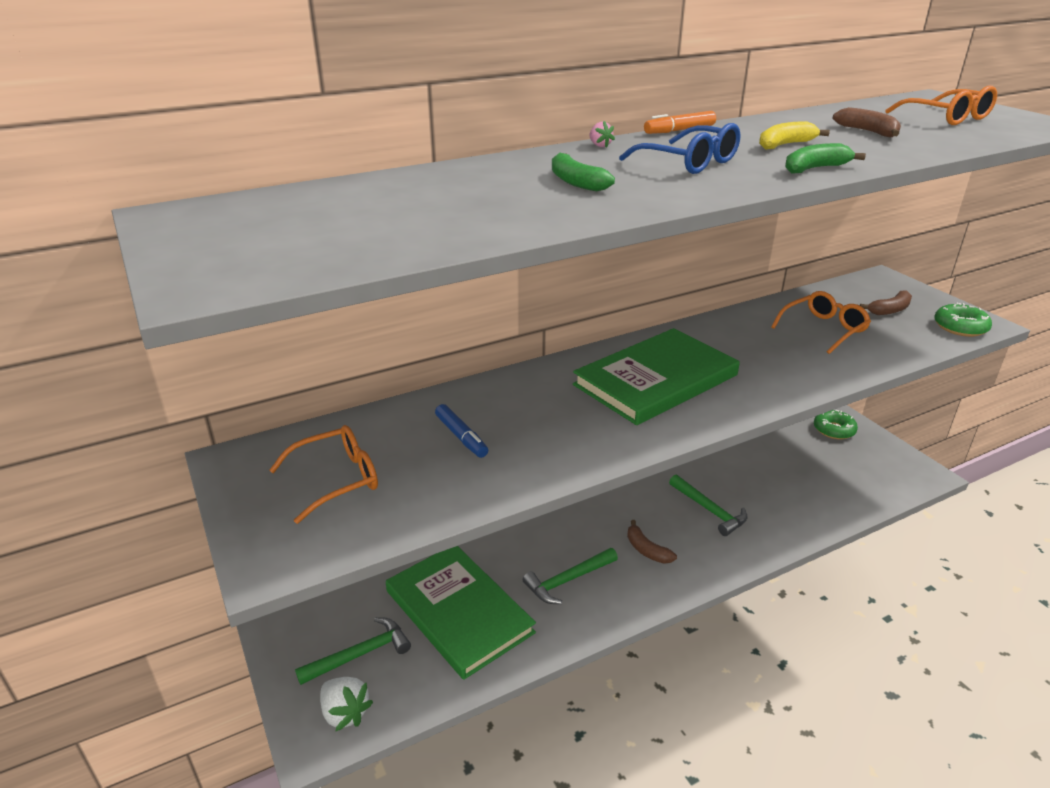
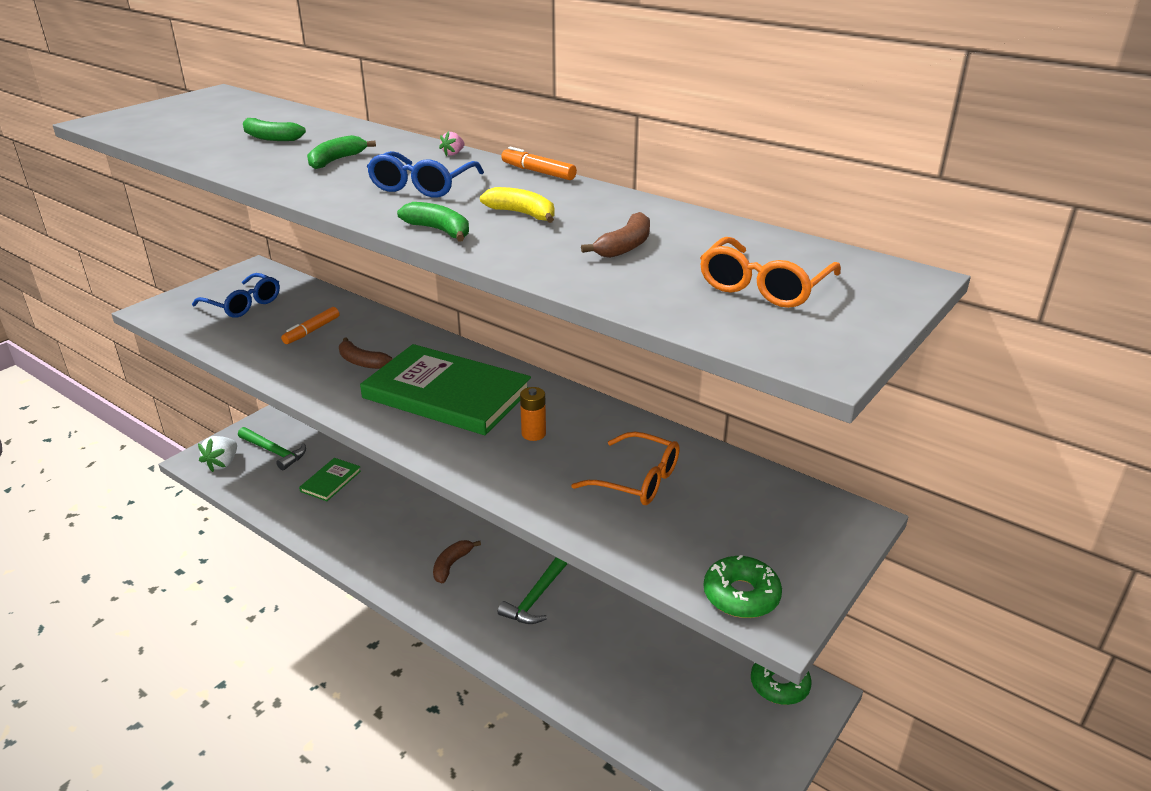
camera: 65 degrees right, 0 degrees up
orange glasses [269,425,378,524] -> blue glasses [192,273,280,318]
green book [386,546,536,680] -> green book [299,458,361,501], size x0.47
blue marker [435,404,488,458] -> orange marker [281,307,339,344]
green hammer [523,548,618,604] -> none
brown banana [860,290,912,315] -> brown banana moved to [339,337,392,369]
none -> green banana [243,118,306,141]
none -> orange battery [520,387,546,441]

